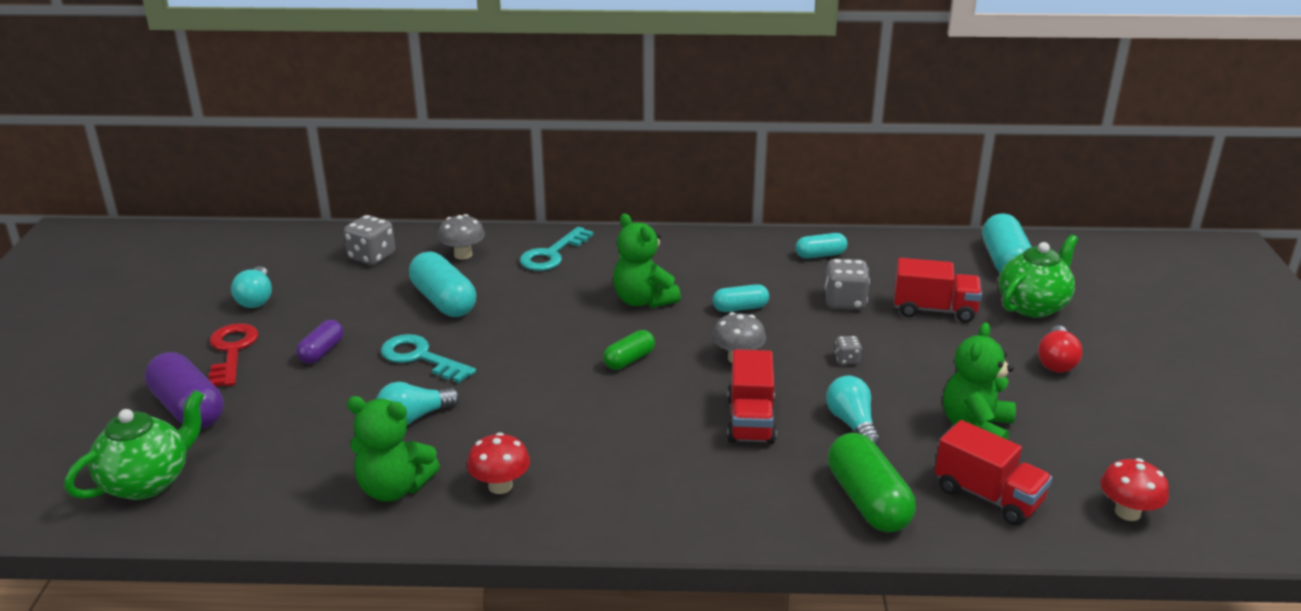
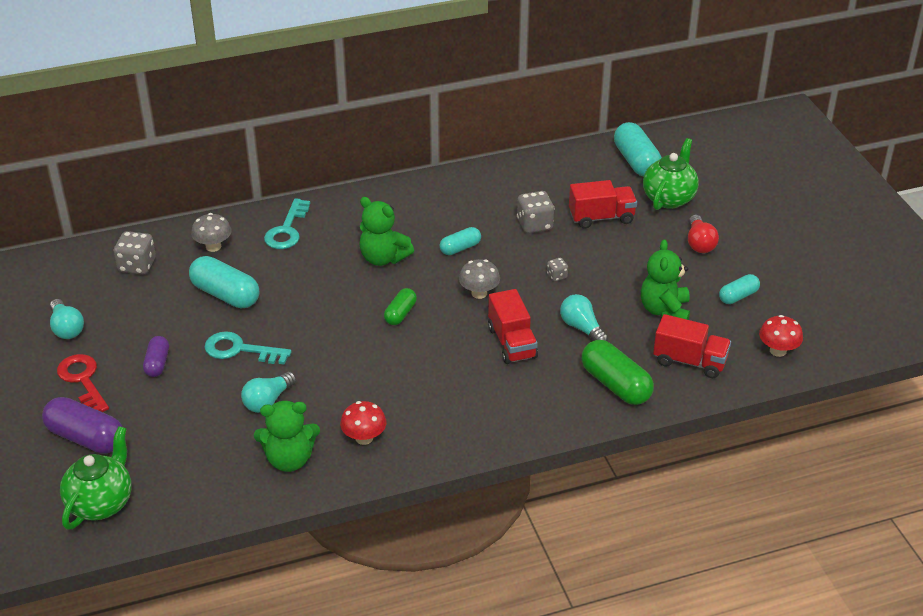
camera: 20 degrees left, 10 degrees up
turquoise capsule [795,233,848,259] -> turquoise capsule moved to [719,274,760,304]

